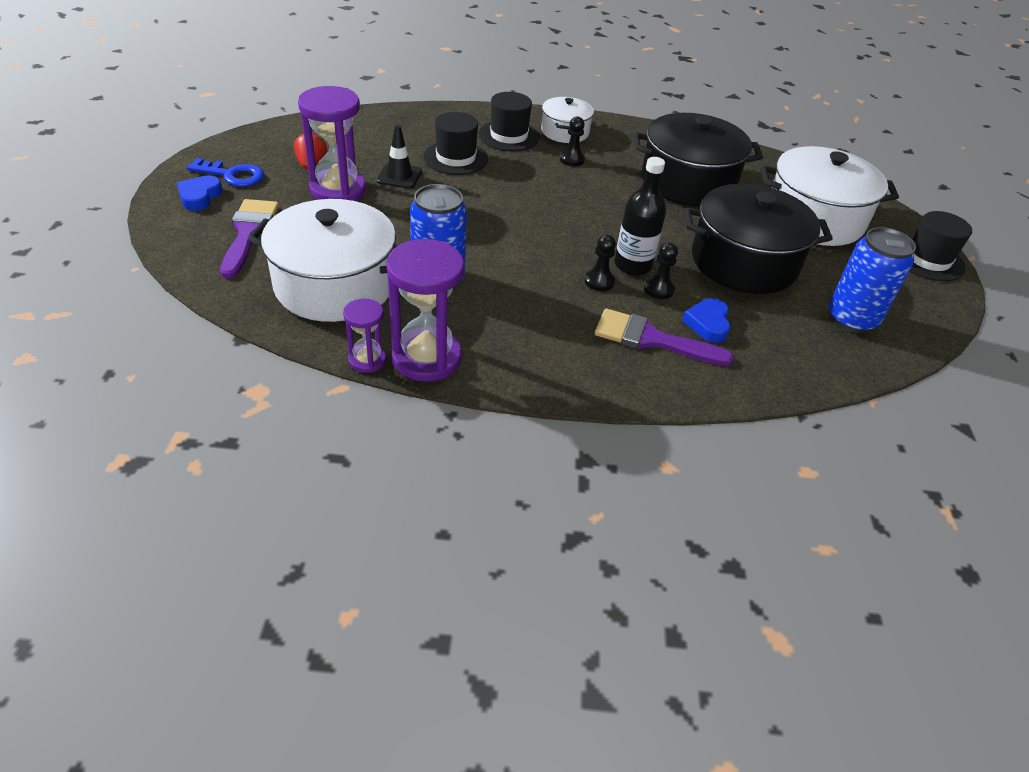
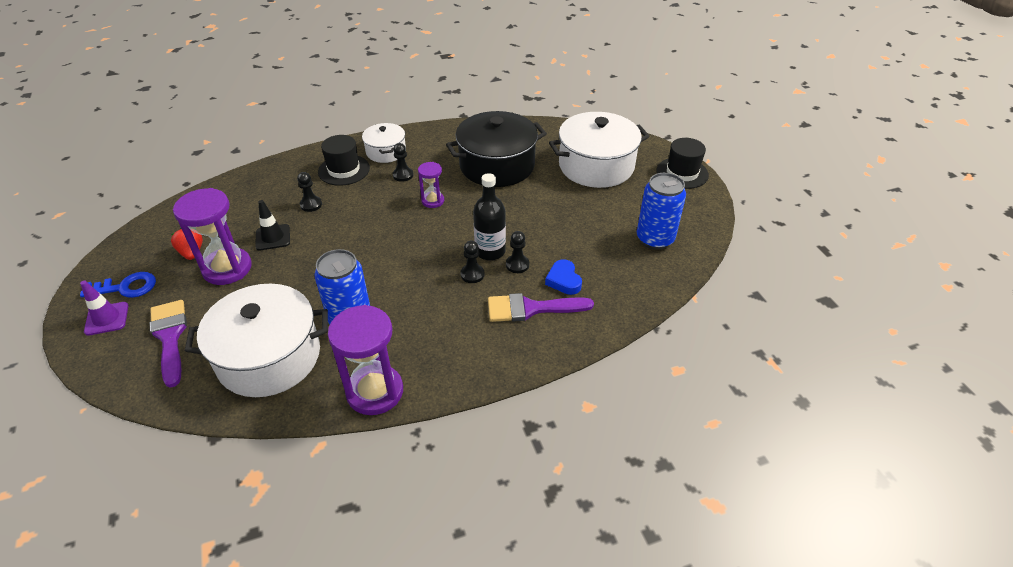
camera: 20 degrees left, 0 degrees up
blue heart [177,175,223,211] -> purple traffic cone [80,281,128,336]
purple hourglass [343,299,386,373] -> purple hourglass moved to [418,162,444,208]
black hat [424,112,488,175] -> black pawn [297,172,322,212]
black pot [684,183,833,294] -> none

